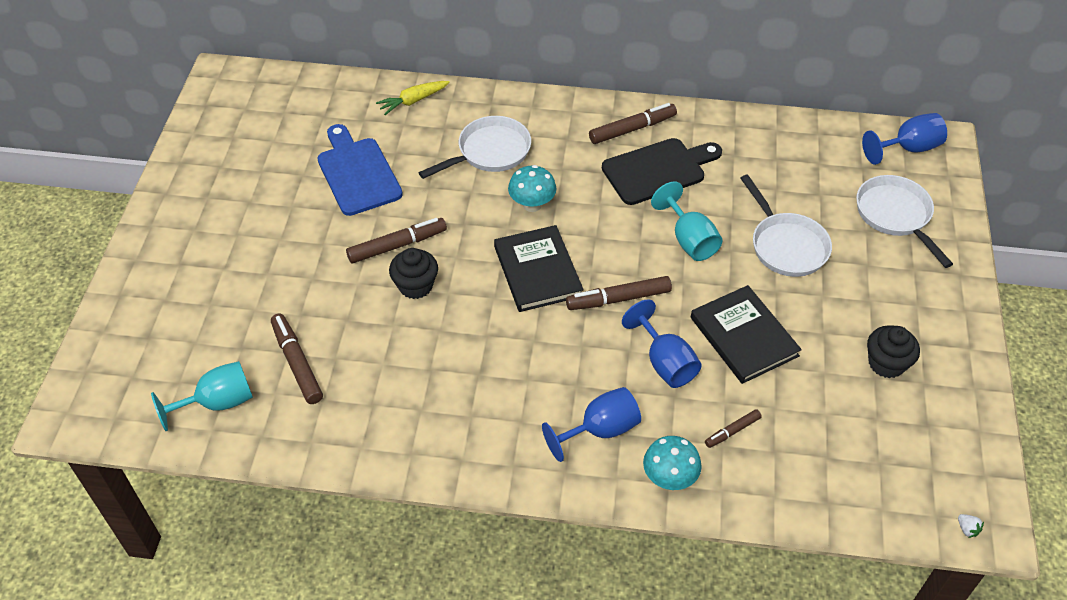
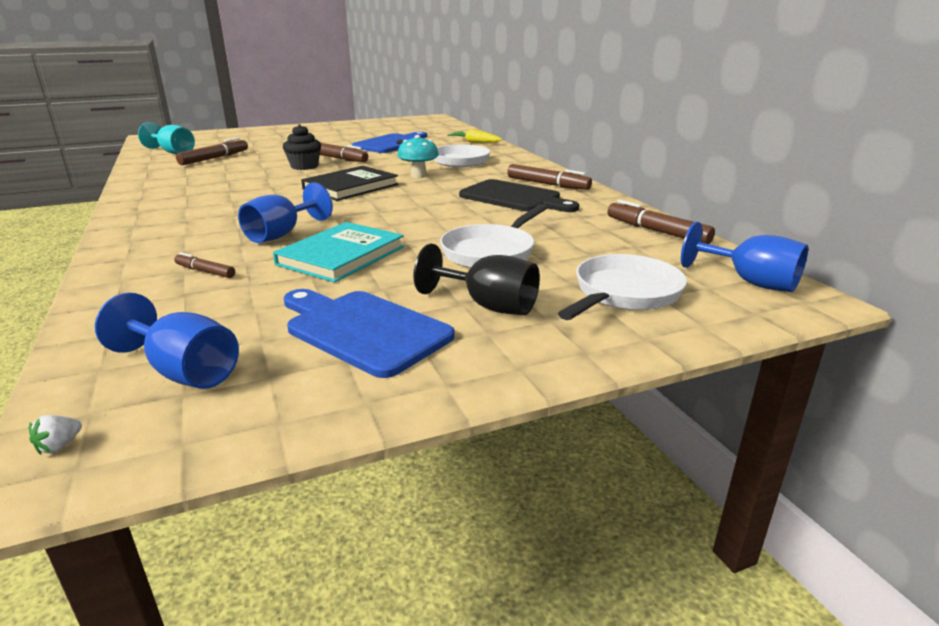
camera: 60 degrees right, 25 degrees down
blue goblet [542,387,641,462] -> blue goblet moved to [95,293,239,389]
brown marker [566,276,672,310] -> brown marker moved to [608,200,715,244]
turquoise mushroom [643,436,702,490] -> none
turquoise goblet [651,182,723,261] -> none
black book [691,285,802,384] -> turquoise book [273,222,404,283]
black cupcake [867,325,920,378] -> blue cutting board [284,289,455,378]
none -> black goblet [413,244,540,315]

